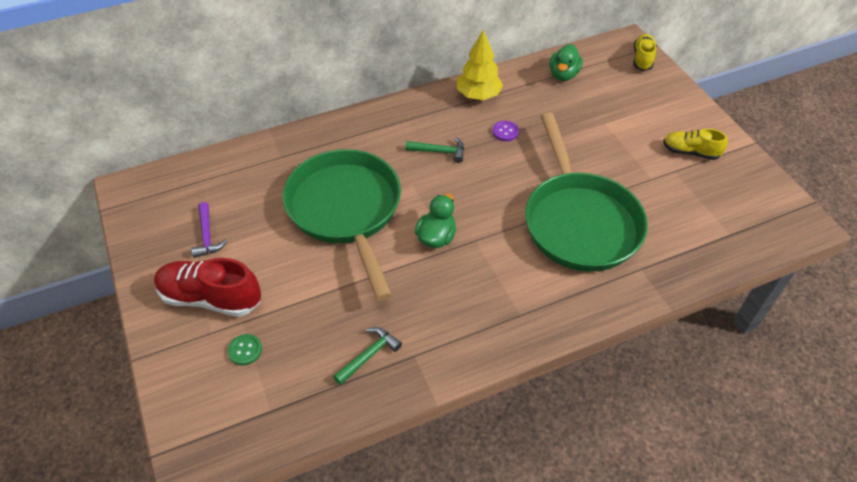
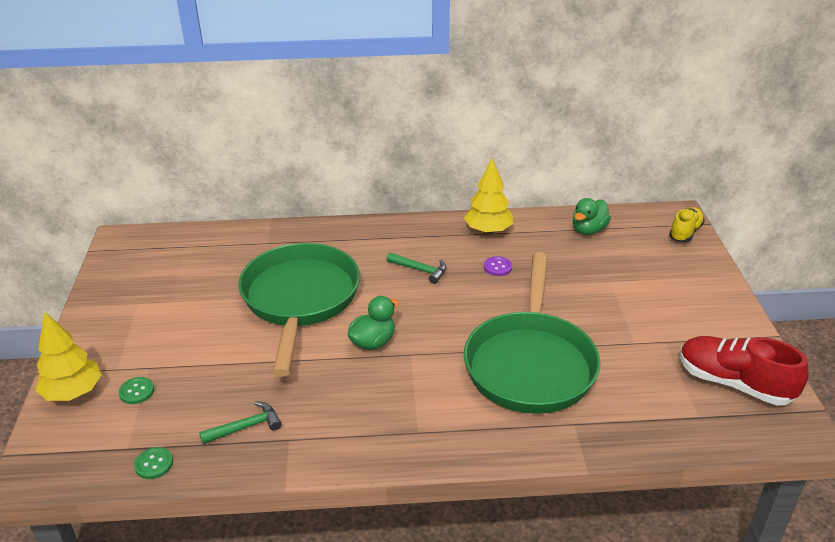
camera: 20 degrees right, 15 degrees down
red shoe [154,258,261,317] -> red shoe moved to [680,336,808,405]
purple hammer [191,202,227,258] -> none
yellow shoe [663,129,728,160] -> none
none -> yellow tree [35,312,102,401]
none -> green button [134,447,173,479]

